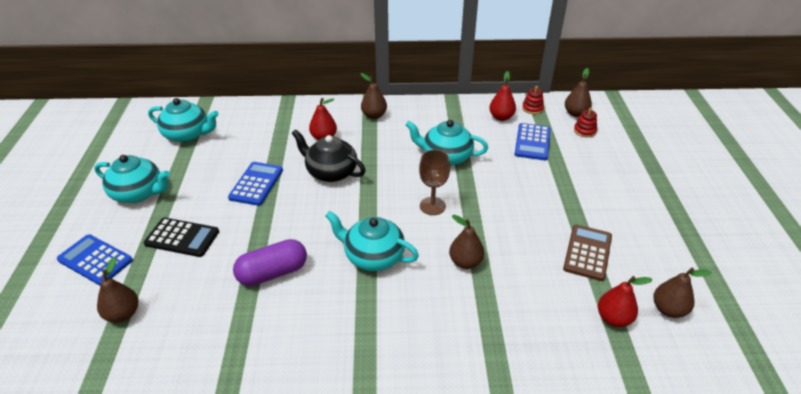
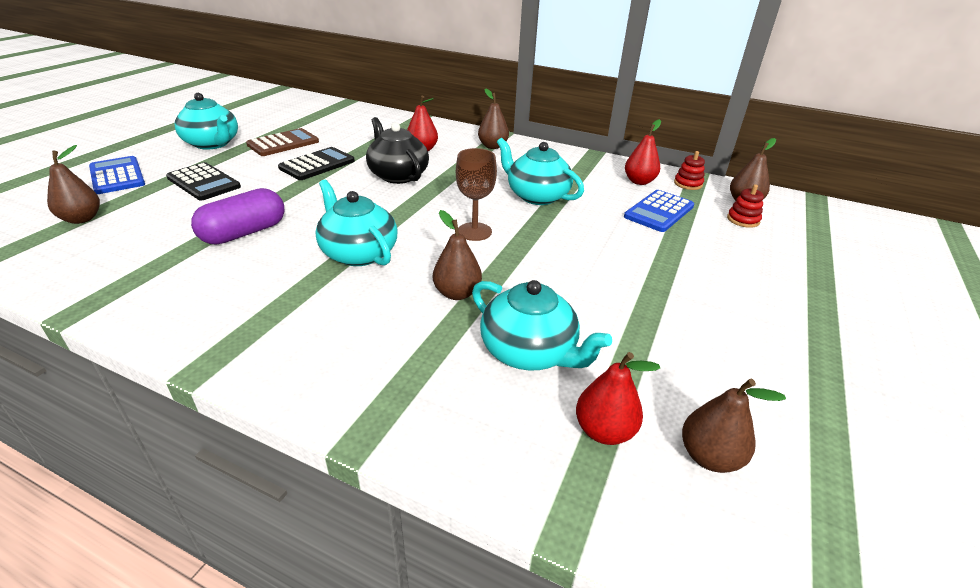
camera: 25 degrees right, 5 degrees down
turquoise teapot [148,98,219,142] -> turquoise teapot moved to [472,280,612,370]
blue calculator [228,162,283,206] -> black calculator [278,147,355,180]
purple capsule [233,239,307,286] -> purple capsule turned 45 degrees counterclockwise [191,188,284,245]
brown calculator [563,224,612,281] -> brown calculator moved to [246,128,319,156]

